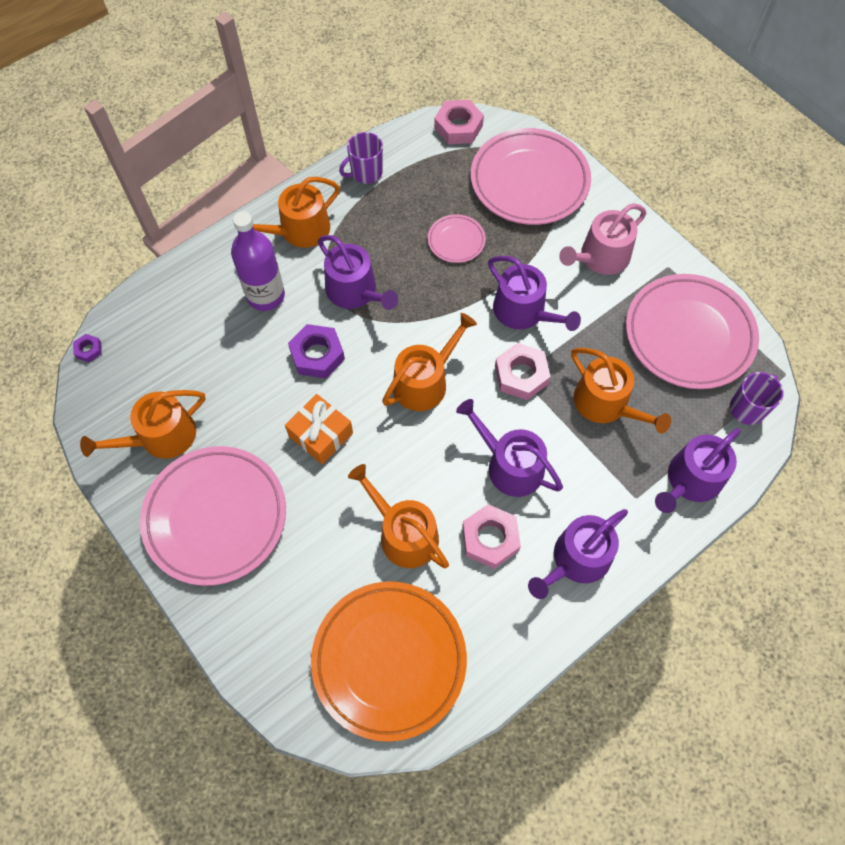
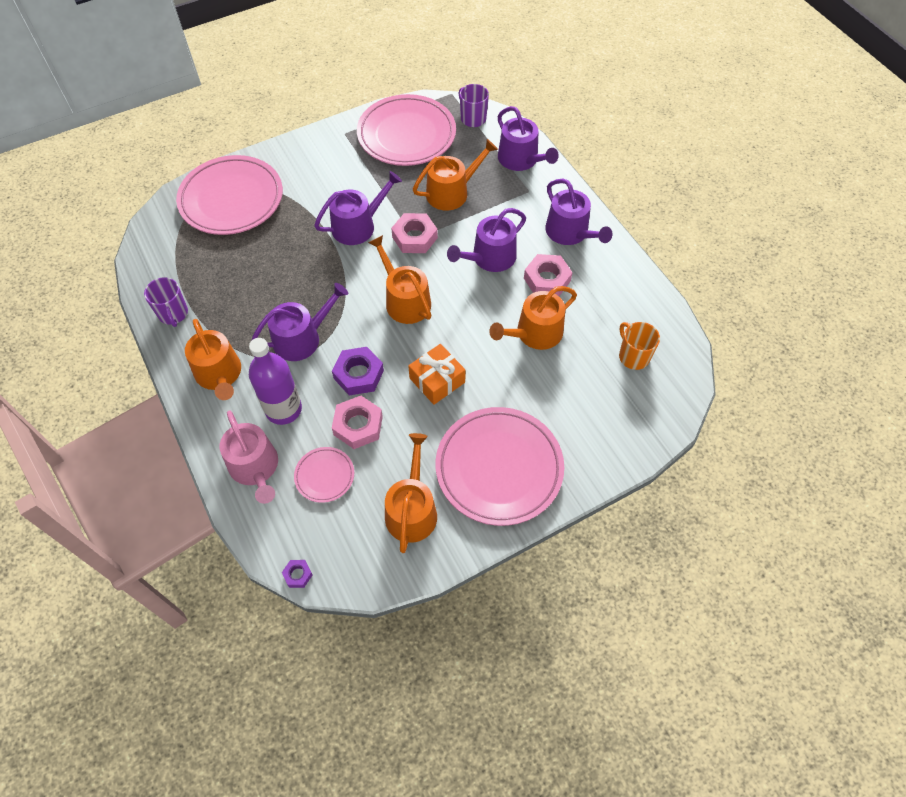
camera: 80 degrees left, 5 degrees down
orange watering can [80,390,205,459] -> orange watering can turned 150 degrees counterclockwise [385,433,437,553]
orange plate [311,581,467,742] -> orange mug [619,322,660,370]
pink plate [428,214,486,263] -> pink plate moved to [294,447,354,503]
pink nut [434,100,484,144] -> pink nut moved to [332,396,383,449]
pink watering can [559,204,647,275] -> pink watering can moved to [220,410,278,504]

